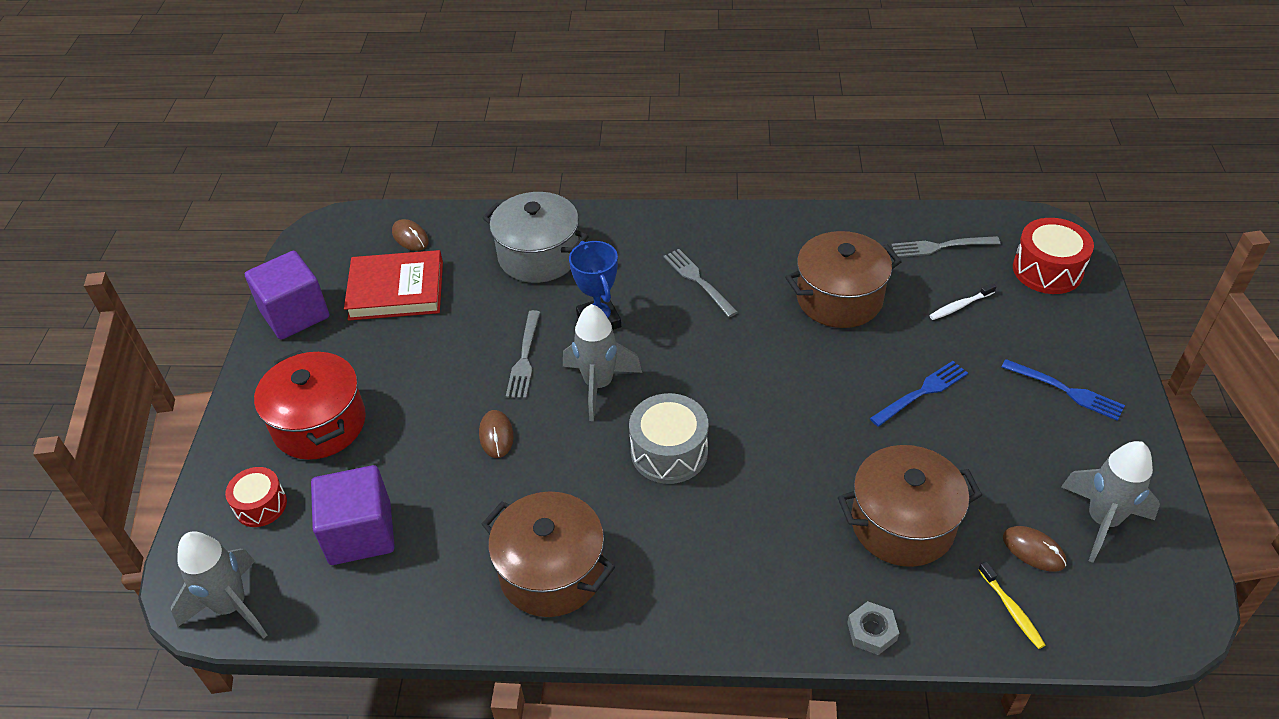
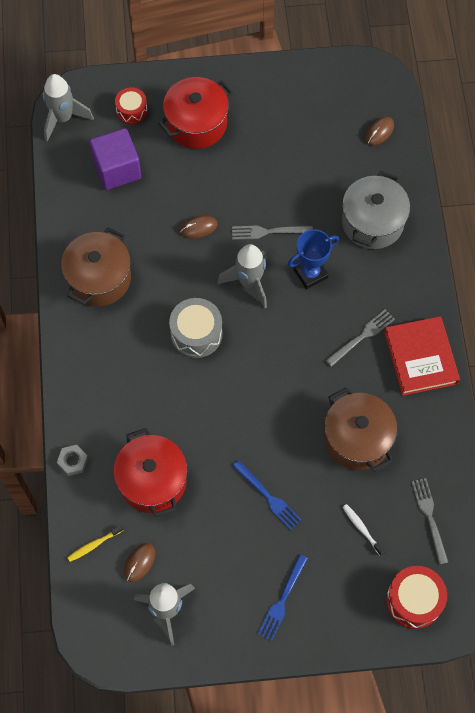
camera: 80 degrees right, 20 degrees up
purple cube [245,251,329,340] -> none
red book [344,250,443,321] -> red book moved to [384,316,460,396]
brown pot [838,445,982,567] -> red pot [114,428,187,517]

